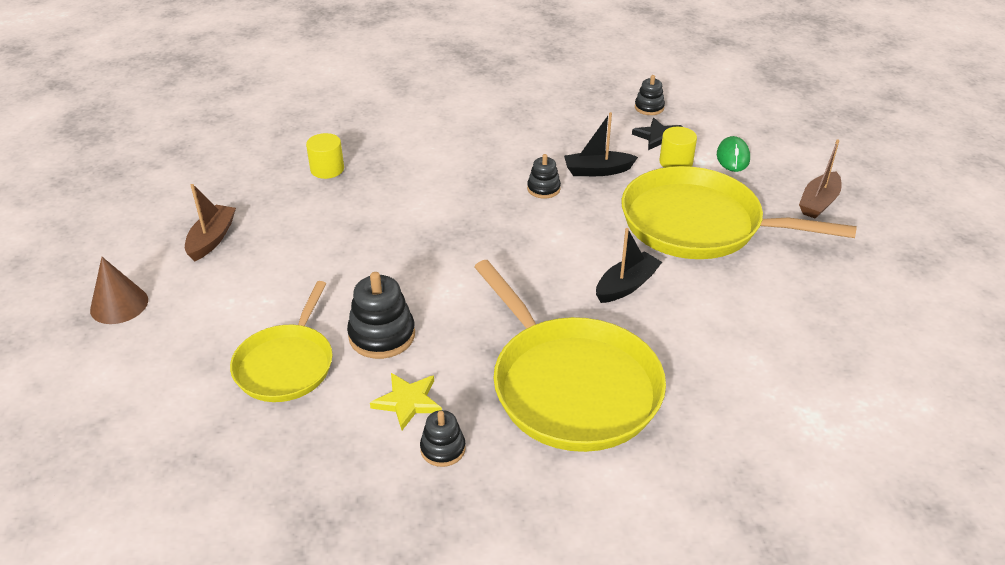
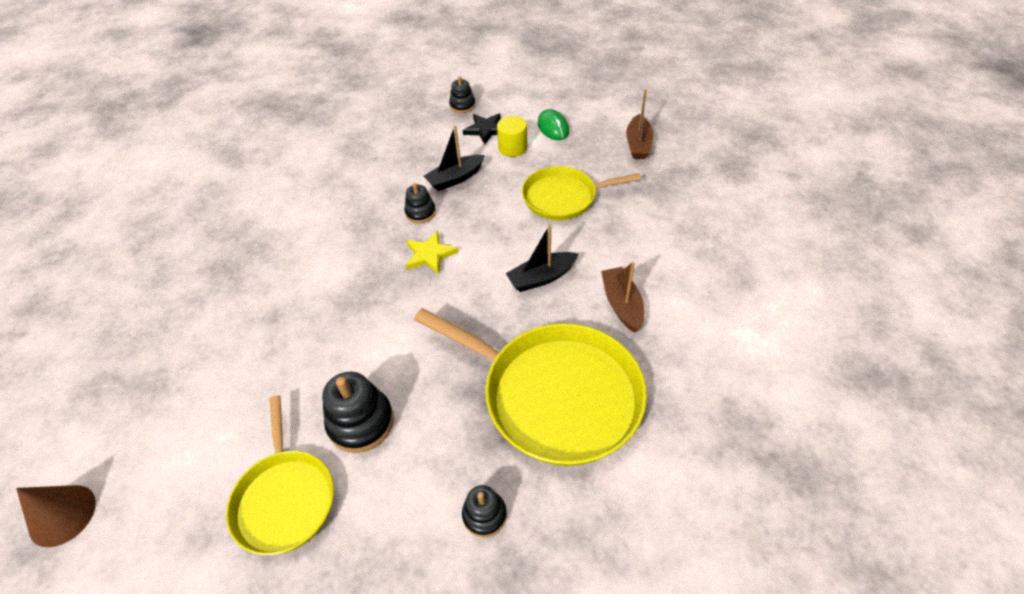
camera: 25 degrees left, 10 degrees up
brown boat [185,184,236,261] -> brown boat moved to [601,262,644,333]
yellow cylinder [306,133,344,179] -> none
yellow star [370,373,442,430] -> yellow star moved to [406,231,458,274]
black boat [596,228,662,303] -> black boat turned 135 degrees counterclockwise [506,225,579,292]
yellow pan [622,166,857,259] -> yellow pan [522,166,641,220], size x0.61

